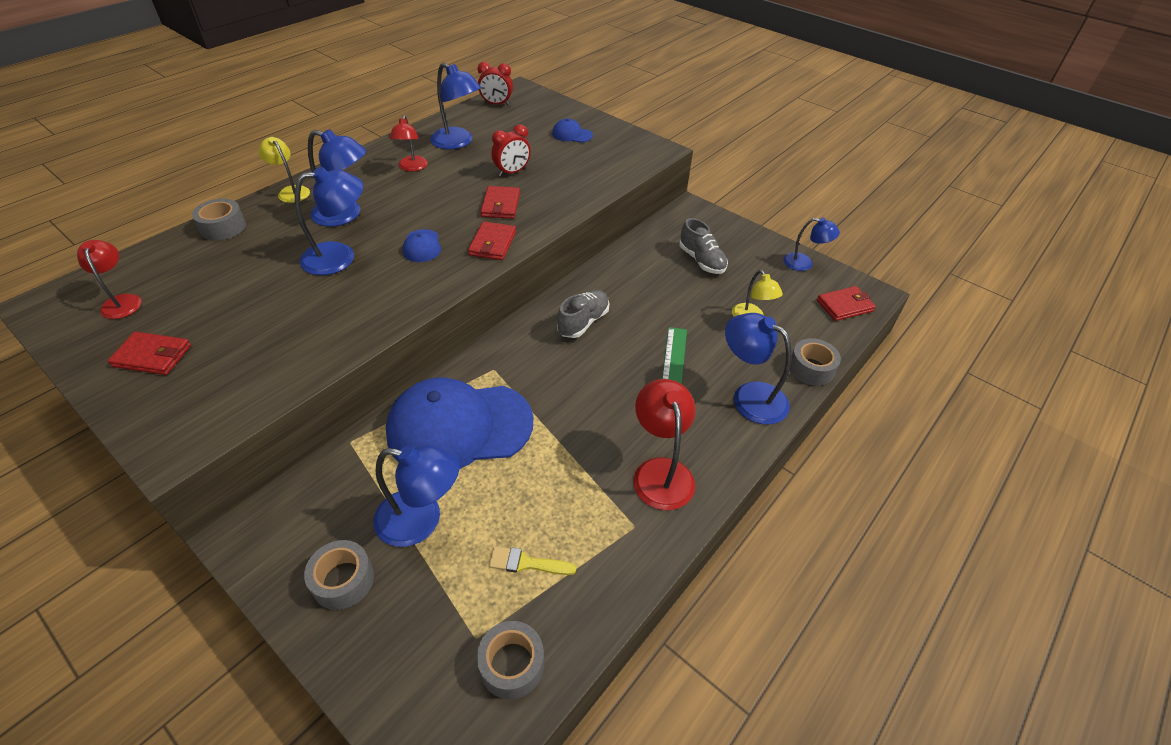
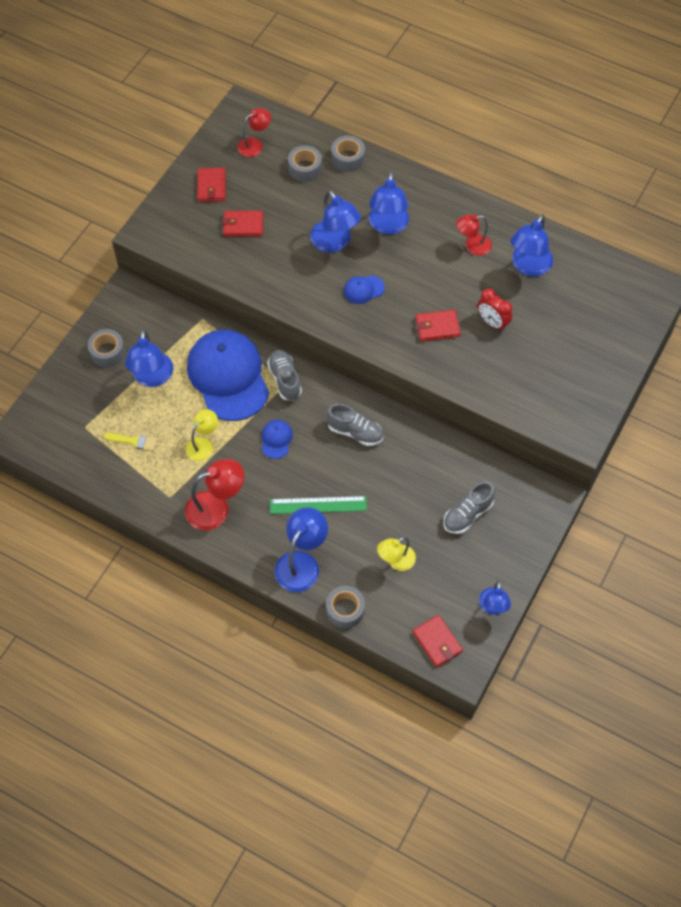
camera: 80 degrees right, 15 degrees up
yellow lamp [258,137,310,203] -> yellow lamp moved to [186,409,218,461]
red wallet [468,221,516,260] -> red wallet moved to [222,211,263,237]
grey tape [477,621,544,699] -> grey tape moved to [288,145,322,182]
red clock [478,62,513,106] -> none
yellow brush [489,546,576,575] -> yellow brush turned 105 degrees clockwise [104,433,157,451]
blue cap [552,118,593,143] -> blue cap moved to [262,420,293,459]
none -> grey shoe [267,350,302,401]

